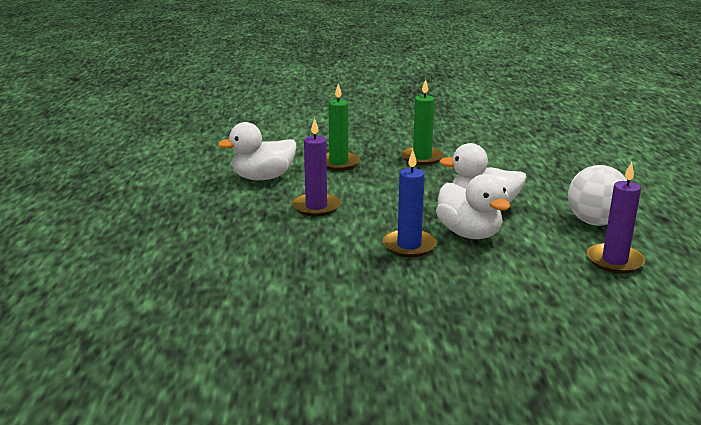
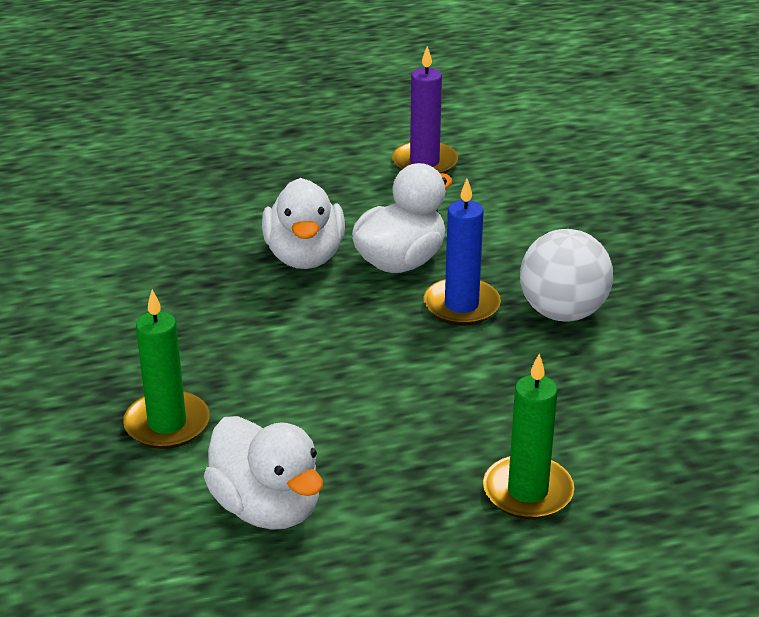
camera: 105 degrees left, 10 degrees up
purple candle [292,118,341,216] -> none
green candle [401,79,444,165] -> green candle moved to [483,354,574,519]
white ball [568,165,627,226] -> white ball moved to [520,229,613,322]

